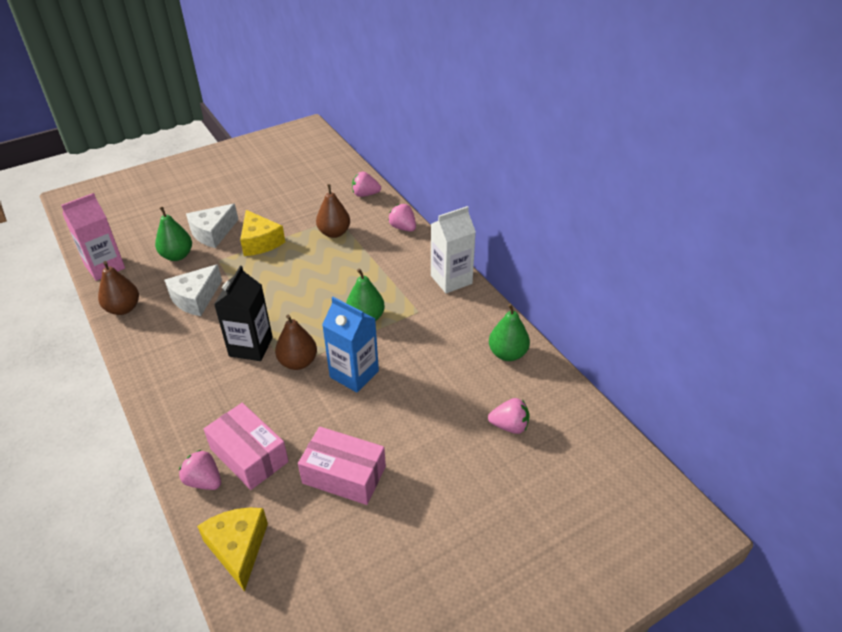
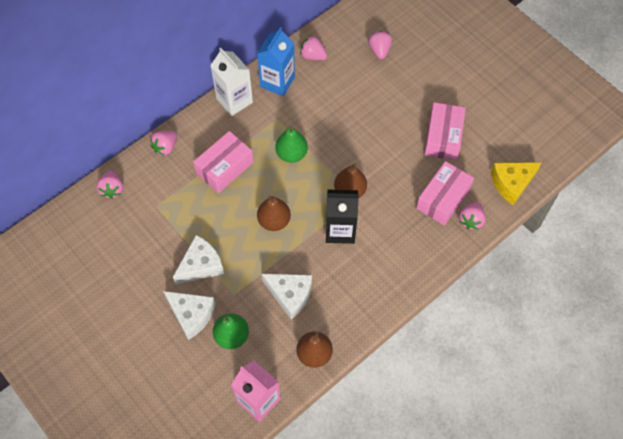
camera: 100 degrees left, 20 degrees up
yellow cheese [240,210,285,256] -> white cheese [173,235,224,284]
brown pear [316,184,350,238] -> brown pear moved to [257,195,291,231]
blue carton [322,297,379,392] -> blue carton moved to [257,27,295,96]
green pear [489,303,530,361] -> pink strawberry [300,36,327,60]
none -> pink box [193,131,254,193]

